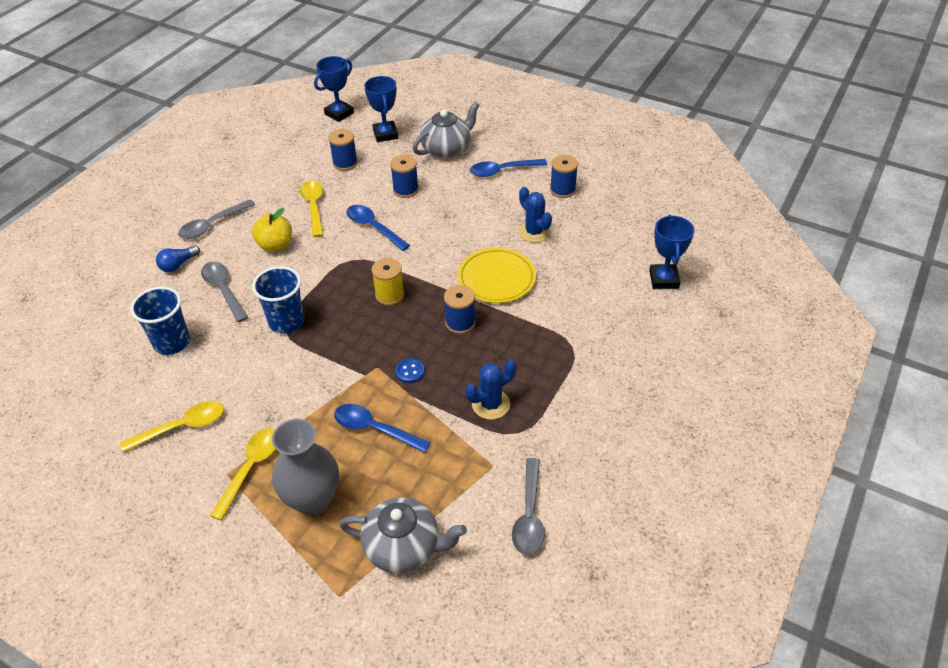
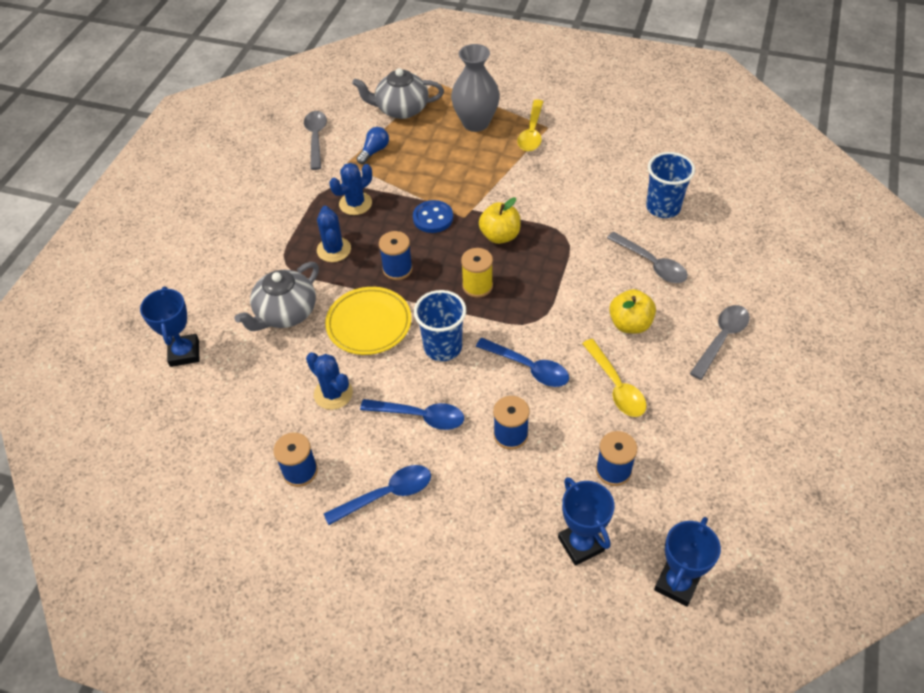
camera: 170 degrees right, 5 degrees up
yellow spoon [120,401,224,452] -> none
blue light bulb [156,245,200,272] -> blue light bulb moved to [356,127,389,164]
blue cup [252,266,304,334] -> blue cup moved to [414,290,466,361]
blue spoon [334,404,431,453] -> blue spoon moved to [360,399,464,430]
blue button [395,358,425,383] -> blue button [413,200,453,233], size x1.52
grey teapot [413,101,480,158] -> grey teapot moved to [235,262,319,331]
none -> blue cactus [317,206,351,262]
none -> yellow apple [479,197,521,244]

